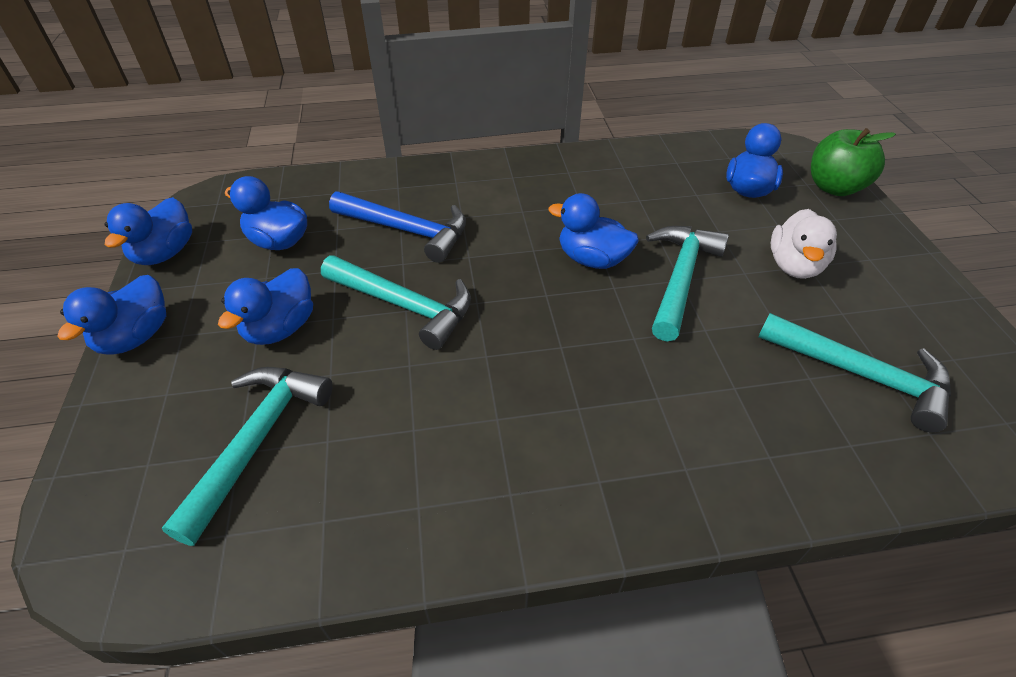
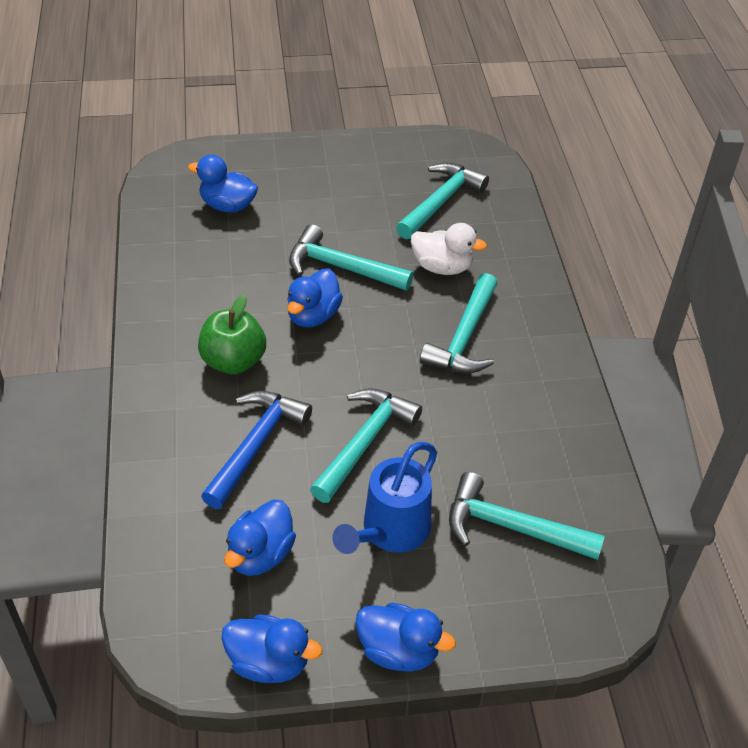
camera: 90 degrees left, 0 degrees up
blue duck [218,268,313,345] -> blue watering can [332,442,437,554]
white duck [771,209,837,279] -> white duck moved to [411,223,487,275]
green apple [811,128,896,196] -> green apple moved to [198,295,266,374]
none -> turquoise hammer [420,273,498,373]

